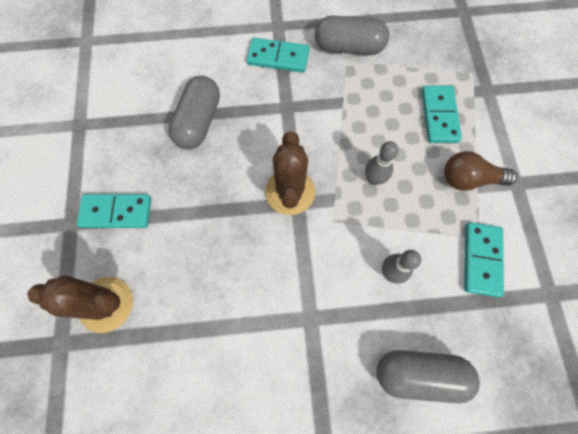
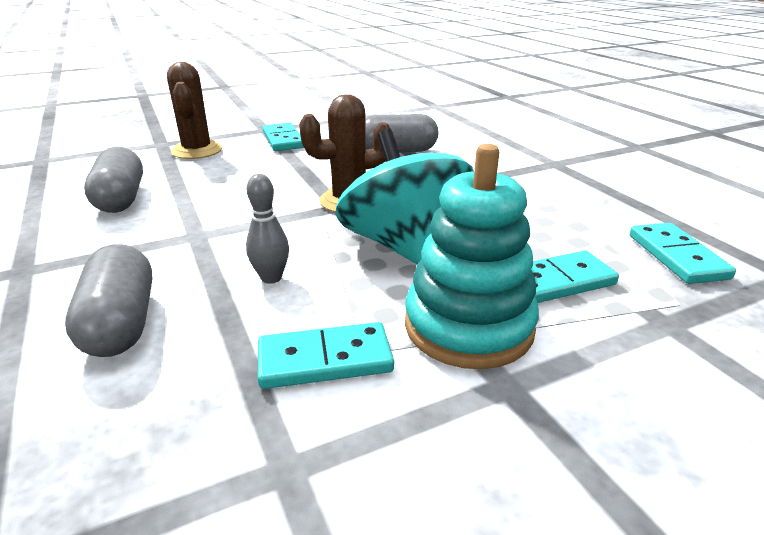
camera: 70 degrees right, 40 degrees down
turquoise domino [246,37,309,73] -> turquoise domino moved to [630,223,736,284]
grey capsule [315,15,389,55] -> grey capsule moved to [84,146,143,213]
grey bowling pin [365,141,398,185] -> turquoise spinning top [335,129,474,265]
brown light bulb [444,151,517,191] -> turquoise stacking toy [405,143,539,369]

